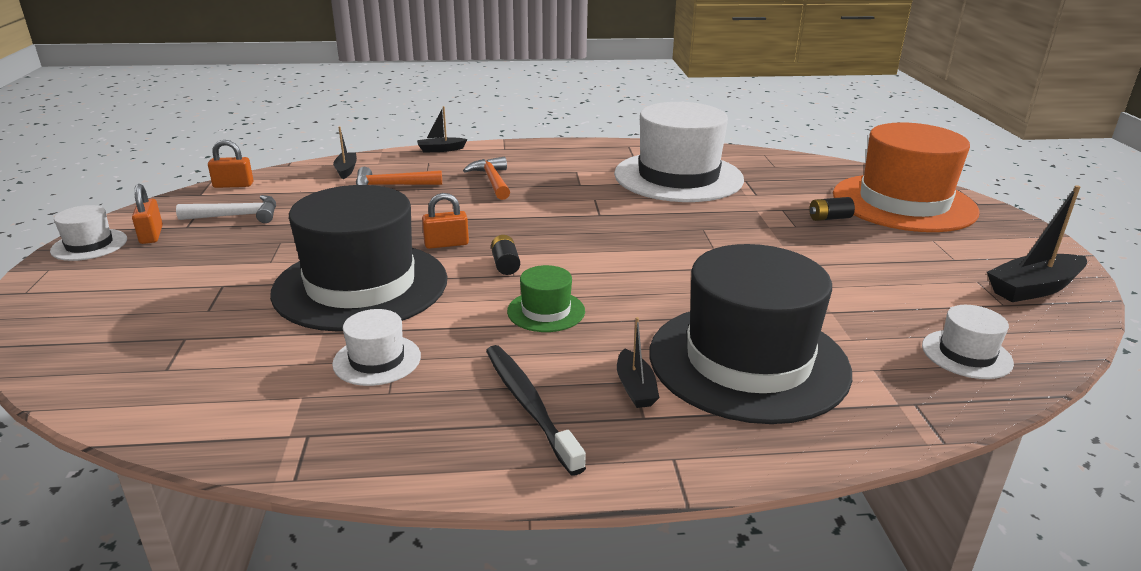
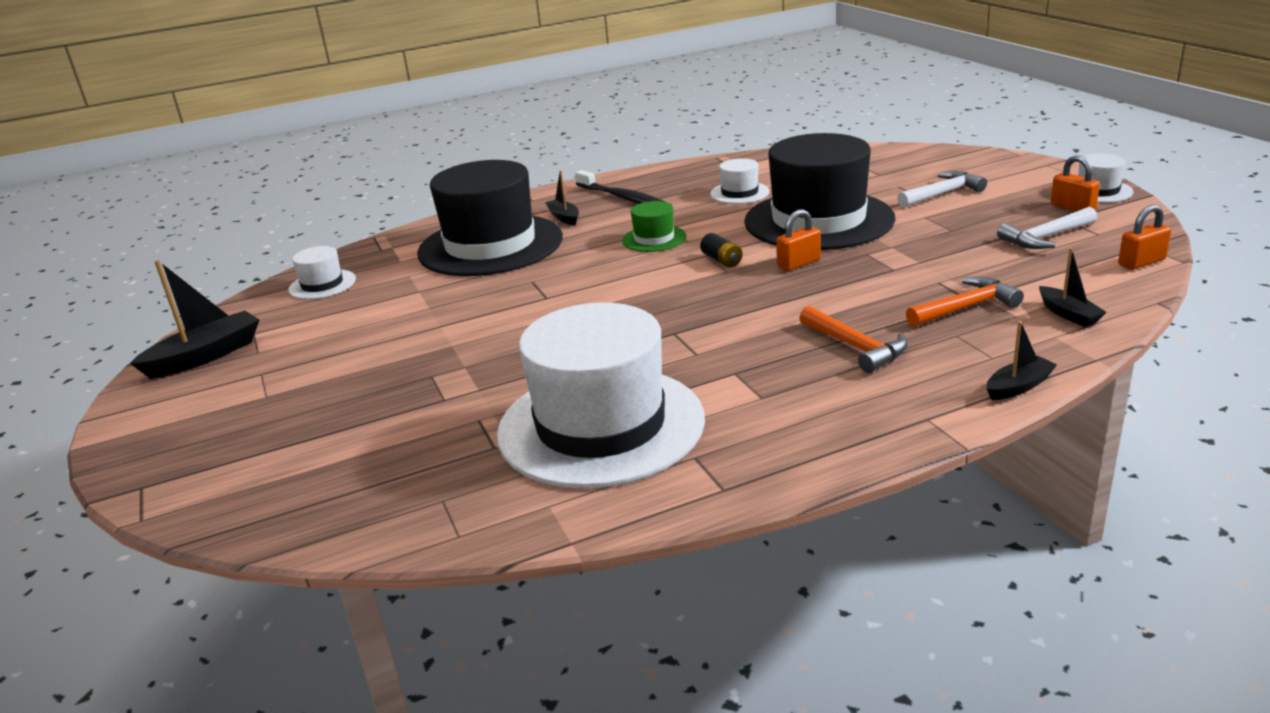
camera: 165 degrees right, 0 degrees up
black battery [809,197,855,221] -> none
orange hat [833,122,979,232] -> none
none -> white hammer [897,171,987,208]

